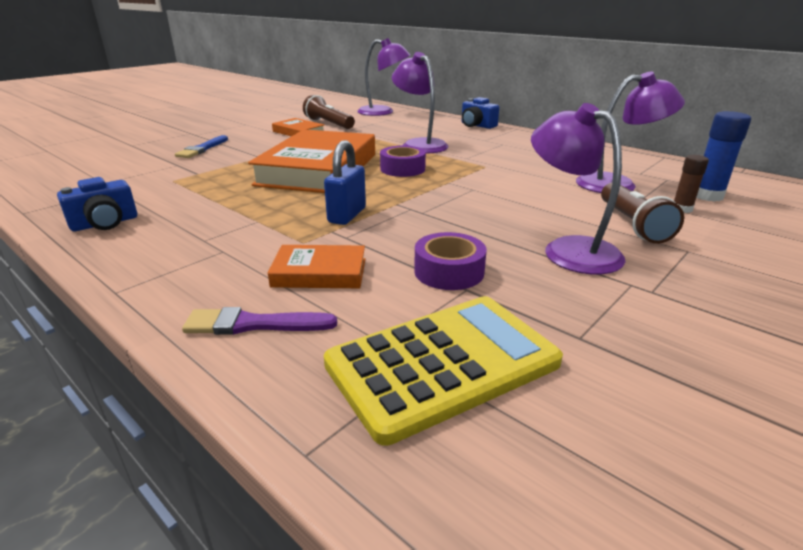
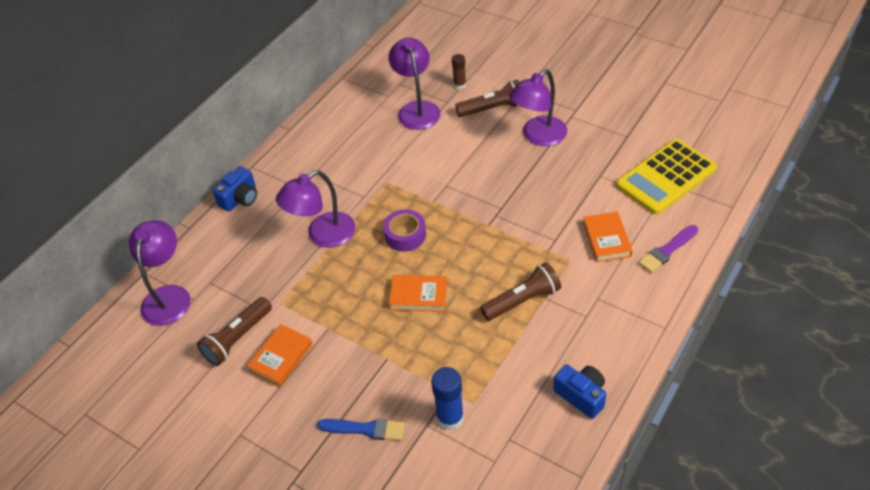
camera: 95 degrees left, 20 degrees up
purple brush [182,307,337,335] -> purple brush turned 60 degrees clockwise [639,225,698,273]
orange book [248,129,375,193] -> orange book [389,275,447,312], size x0.46
blue padlock [324,140,366,225] -> none
yellow calculator [324,296,563,446] -> yellow calculator turned 90 degrees counterclockwise [616,139,717,215]
purple tape [414,232,487,290] -> none
blue glue stick [696,111,751,202] -> blue glue stick moved to [431,367,464,430]
none -> brown flashlight [480,263,561,321]

